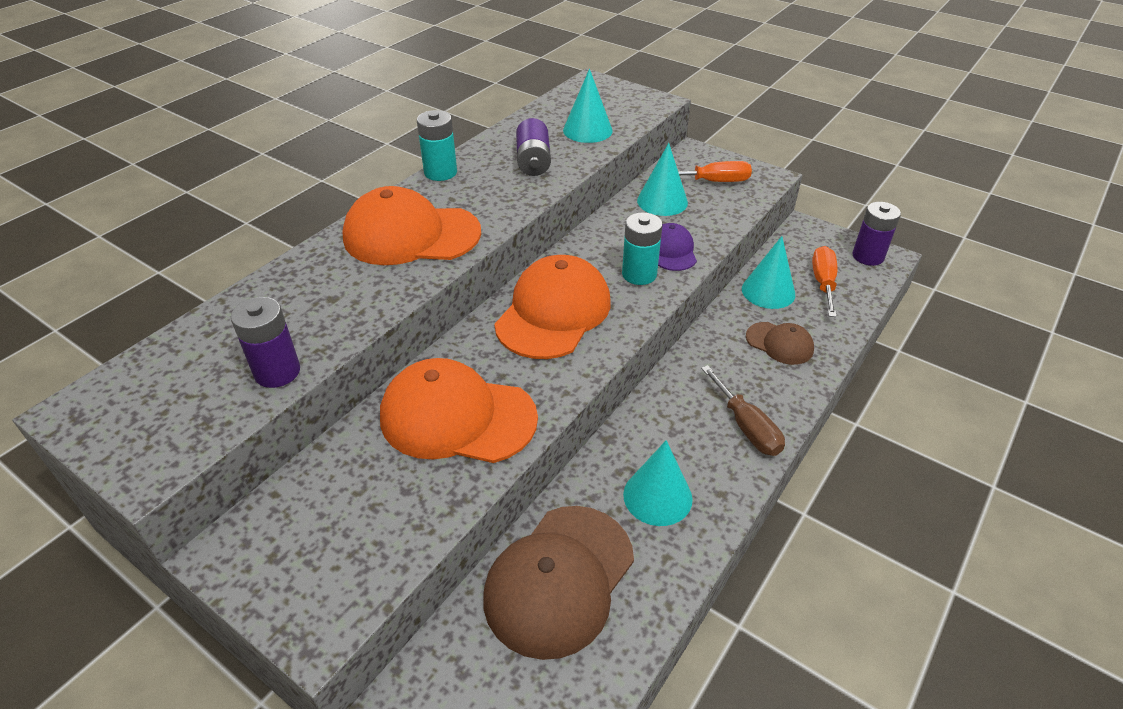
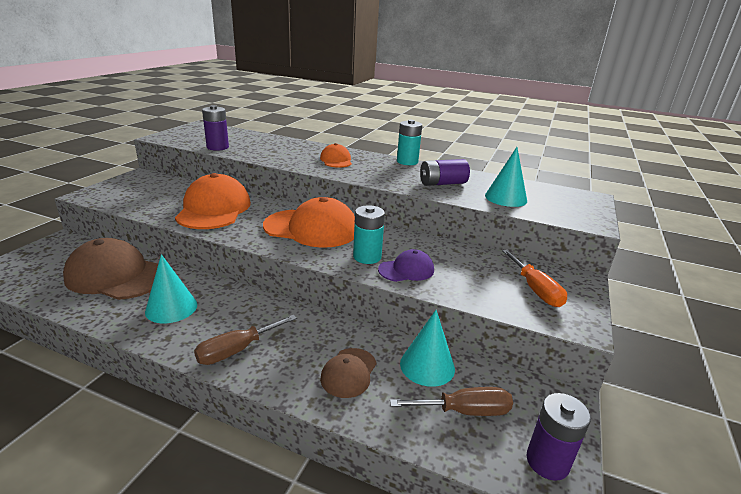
camera: 75 degrees right, 15 degrees down
orange cap [342,186,481,265] -> orange cap [320,143,352,168], size x0.52
turquoise cone [637,143,688,216] -> none
orange screwdriver [812,246,838,317] -> brown screwdriver [390,387,513,416]

